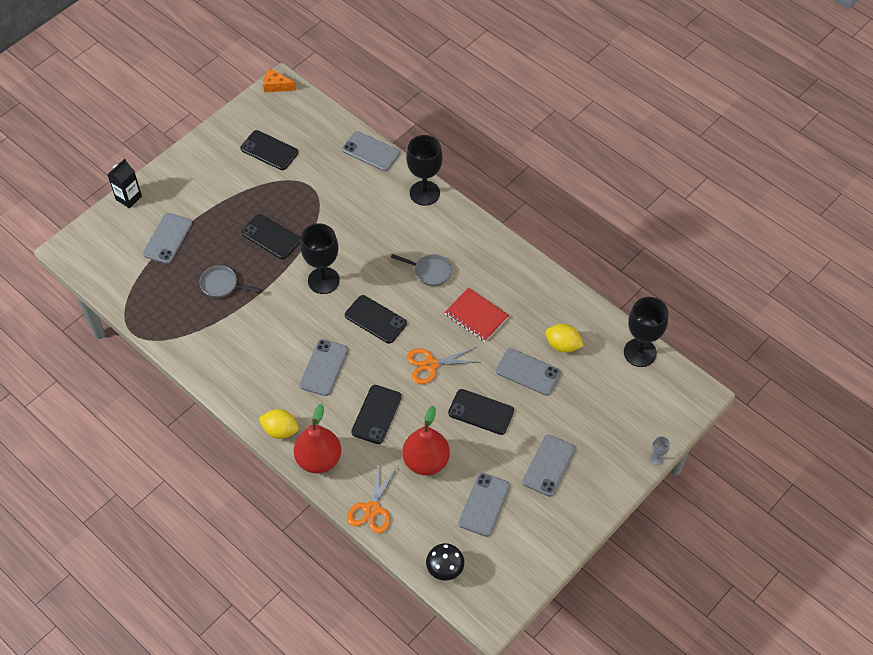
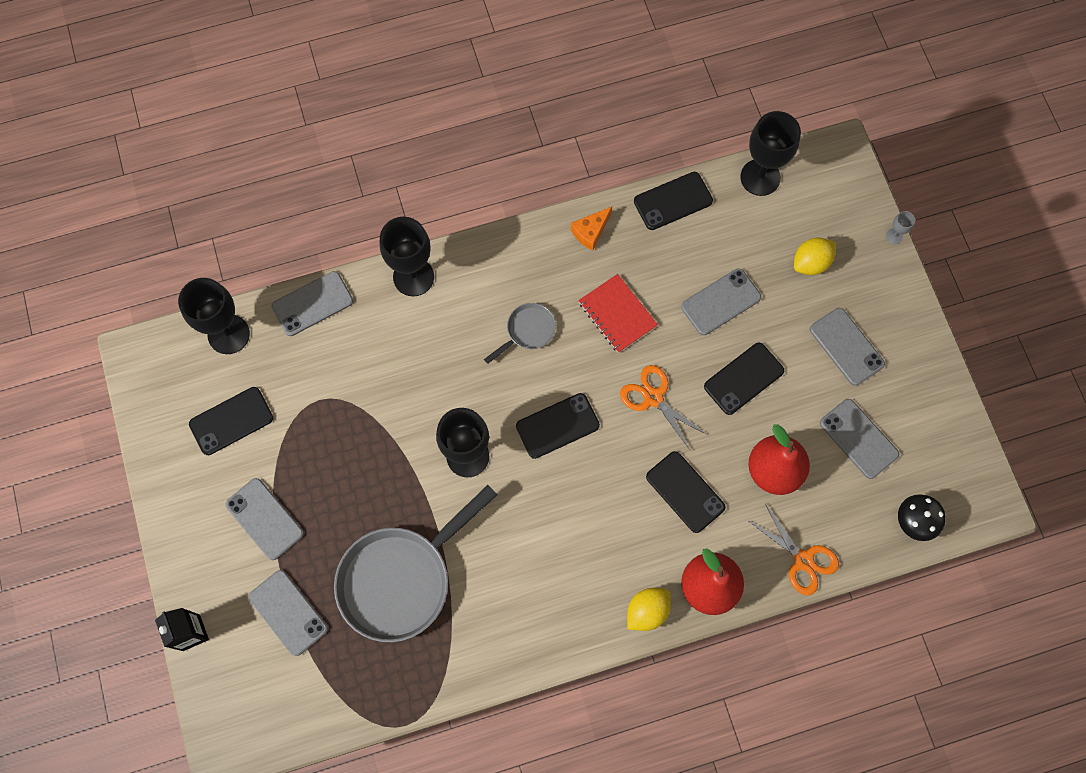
camera: 60 degrees left, 15 degrees up
grey pan [199,265,261,298] -> grey pan [334,485,497,642], size x2.17
black phone [241,214,301,259] -> black phone moved to [634,172,713,230]
orange cheese [263,68,296,93] -> orange cheese moved to [571,207,612,251]
grey phone [299,339,348,396] -> grey phone moved to [225,478,304,560]
orange scissors [407,347,480,384] -> orange scissors turned 120 degrees clockwise [620,365,707,450]
red notebook [445,288,509,342] -> red notebook turned 75 degrees clockwise [578,274,658,353]
yellow lemon [545,324,584,353] -> yellow lemon moved to [794,237,836,275]
none -> black goblet [178,278,250,354]

